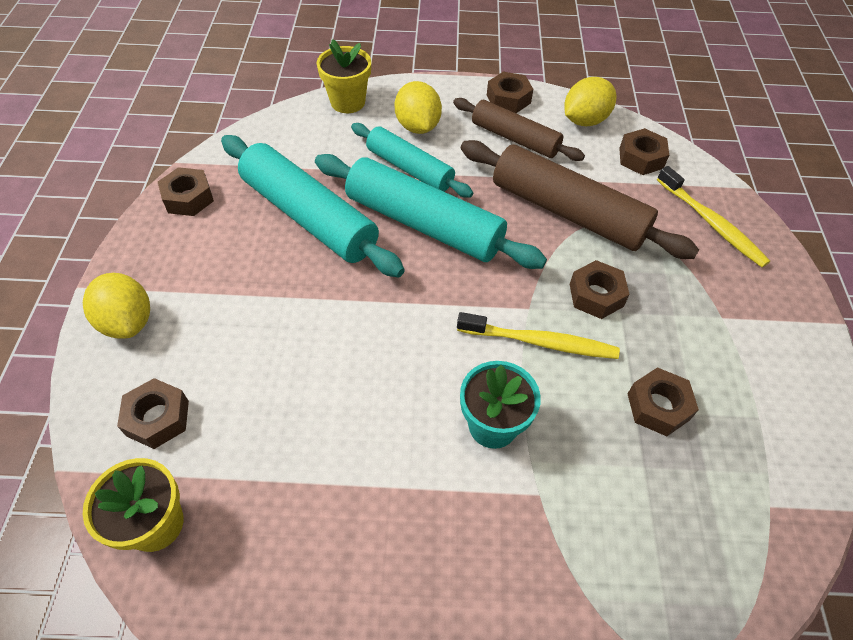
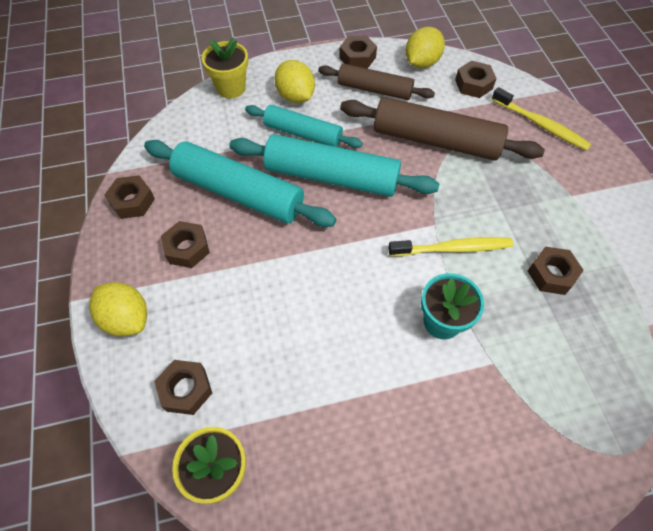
camera: 15 degrees left, 5 degrees up
brown nut [570,260,630,319] -> brown nut moved to [161,221,210,268]

